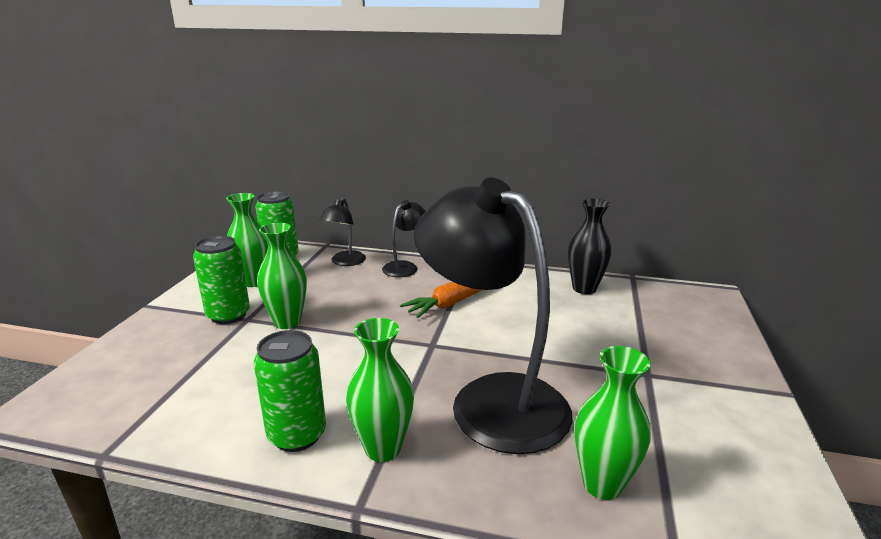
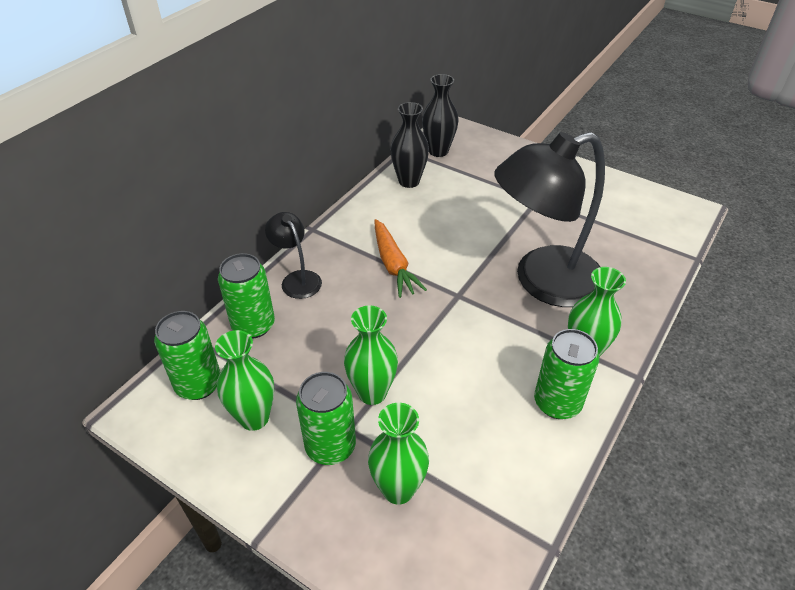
camera: 70 degrees left, 20 degrees up
black lamp [319,198,366,266] -> green can [218,253,275,339]
green vase [575,346,651,500] -> green vase moved to [368,403,429,505]
none -> black vase [422,74,459,157]

